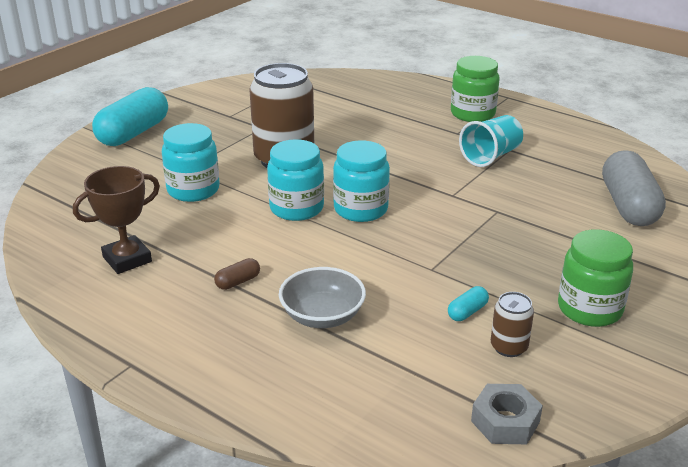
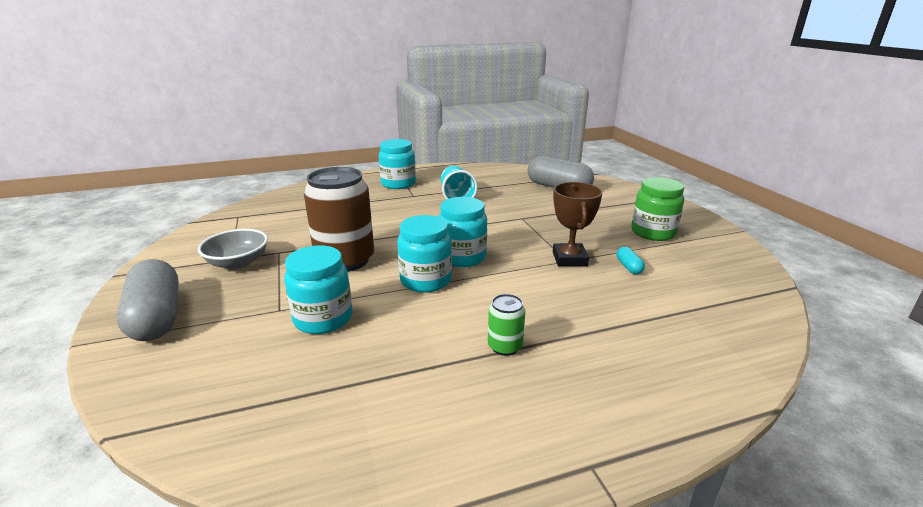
camera: 55 degrees left, 5 degrees down
brown trophy [73,166,160,274] -> brown trophy moved to [553,182,603,266]
turquoise capsule [92,87,168,146] -> grey capsule [116,259,179,341]
brown capsule [214,258,260,290] -> green can [488,294,525,356]
grey bowl [279,267,366,328] -> grey bowl moved to [198,229,268,269]
green jar [451,56,500,122] -> turquoise jar [379,139,416,189]
grey nut [471,384,543,444] -> none
brown can [491,292,534,357] -> none

